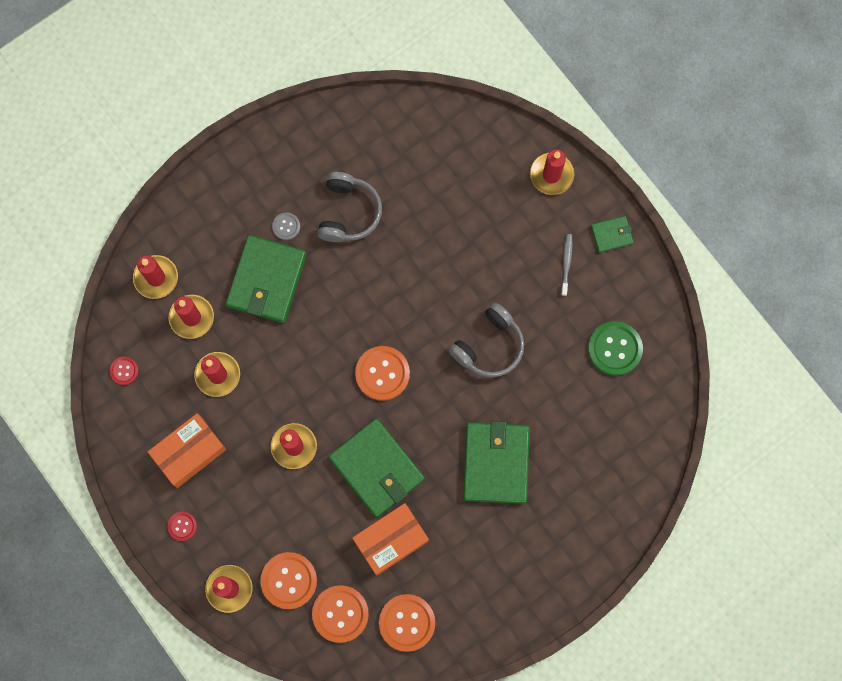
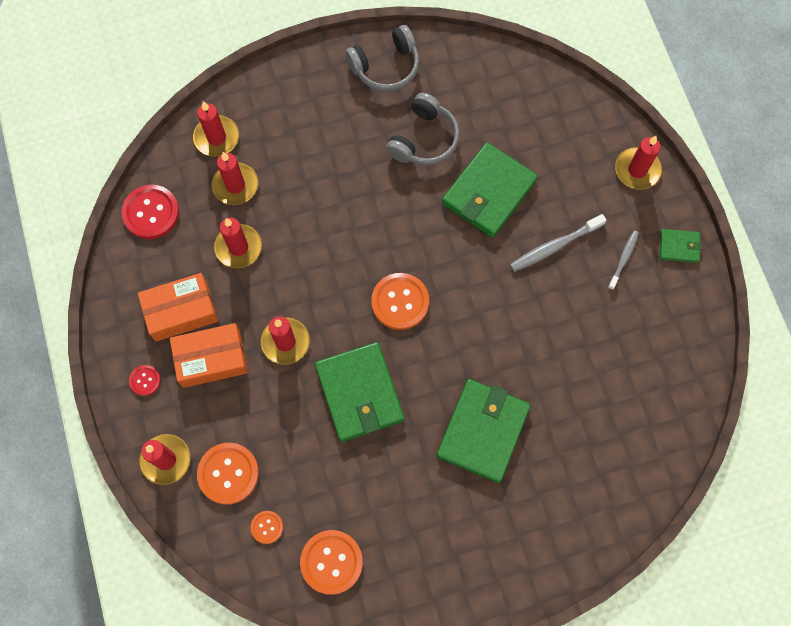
camera: 20 degrees right, 5 degrees down
red button [110,357,139,385] -> red button [121,185,179,239], size x1.91
green wallet [226,235,307,323] -> green wallet moved to [442,142,538,238]
grey button [272,213,300,240] -> none
orange button [312,585,369,643] -> orange button [251,511,283,544], size x0.52
orange box [352,503,429,576] -> orange box moved to [170,323,248,388]
grey headphones [449,303,524,377] -> grey headphones moved to [345,25,419,91]
green button [588,321,643,376] -> none
none -> grey toothbrush [510,214,606,272]

